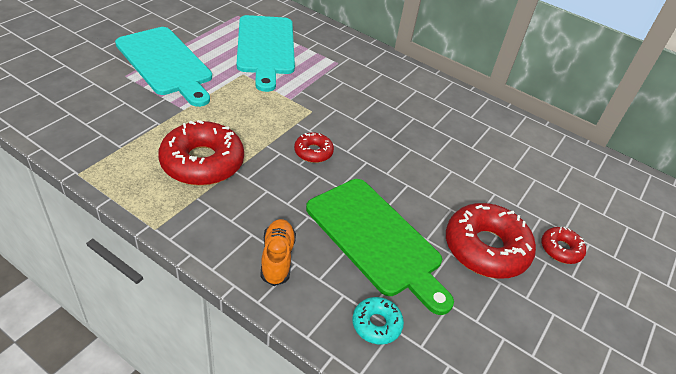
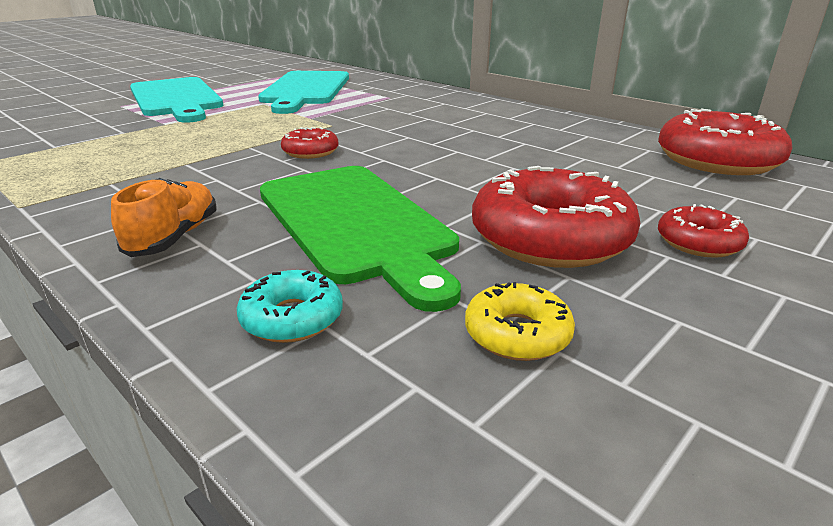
camera: 15 degrees right, 15 degrees down
red donut [158,120,244,186] -> red donut moved to [658,108,793,175]
none -> yellow donut [465,282,575,361]

